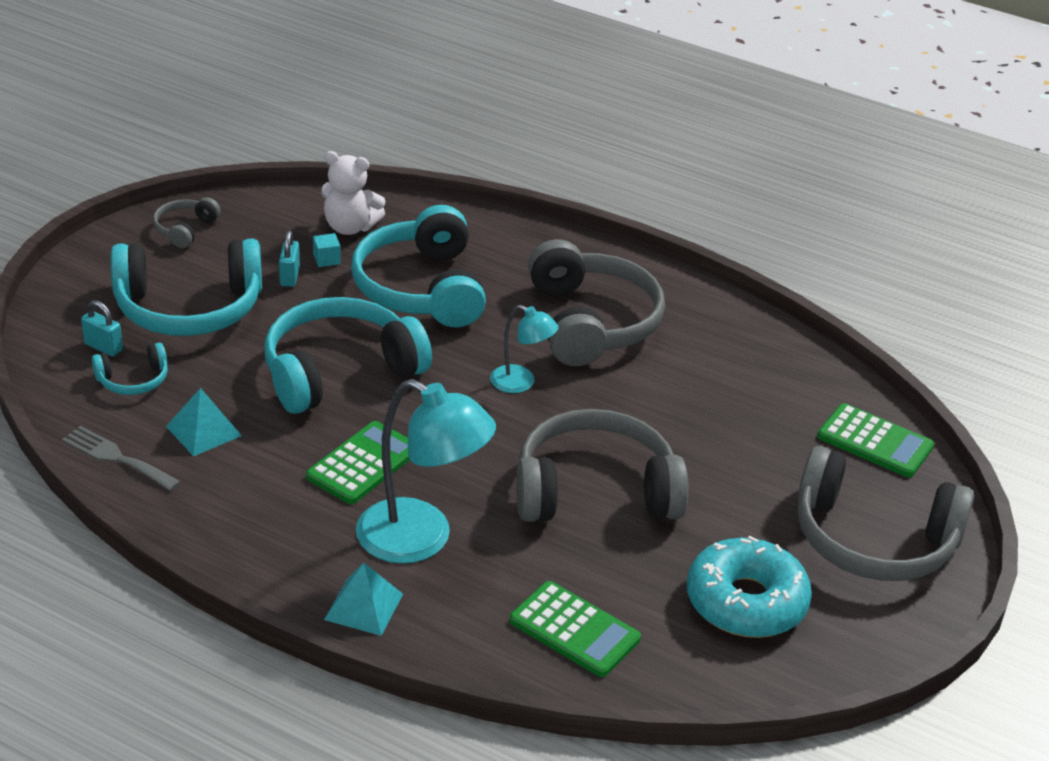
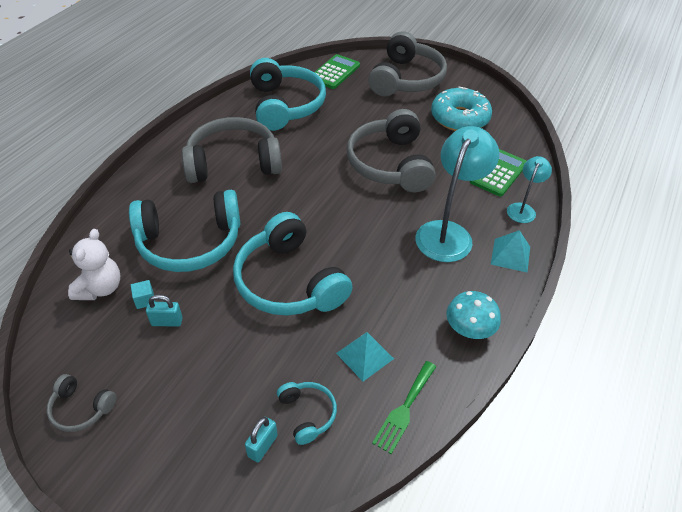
camera: 90 degrees left, 10 degrees up
grey fork [62,426,181,491] -> green fork [372,361,436,454]
turquoise headphones [111,239,262,336] -> turquoise headphones moved to [250,58,326,131]
green calculator [306,421,410,504] -> none
turquoise lamp [490,305,558,393] -> turquoise lamp moved to [507,156,552,223]
none -> turquoise mushroom [446,291,501,339]

